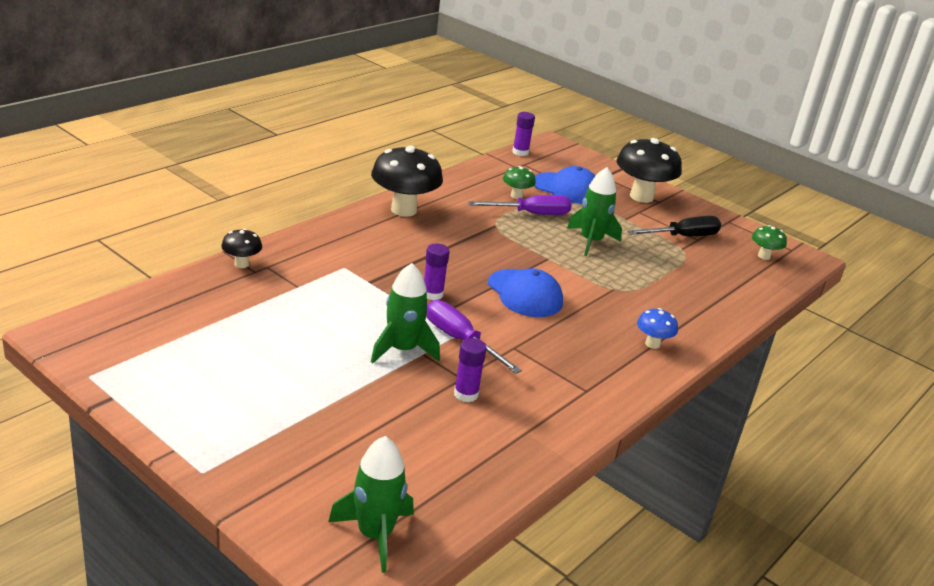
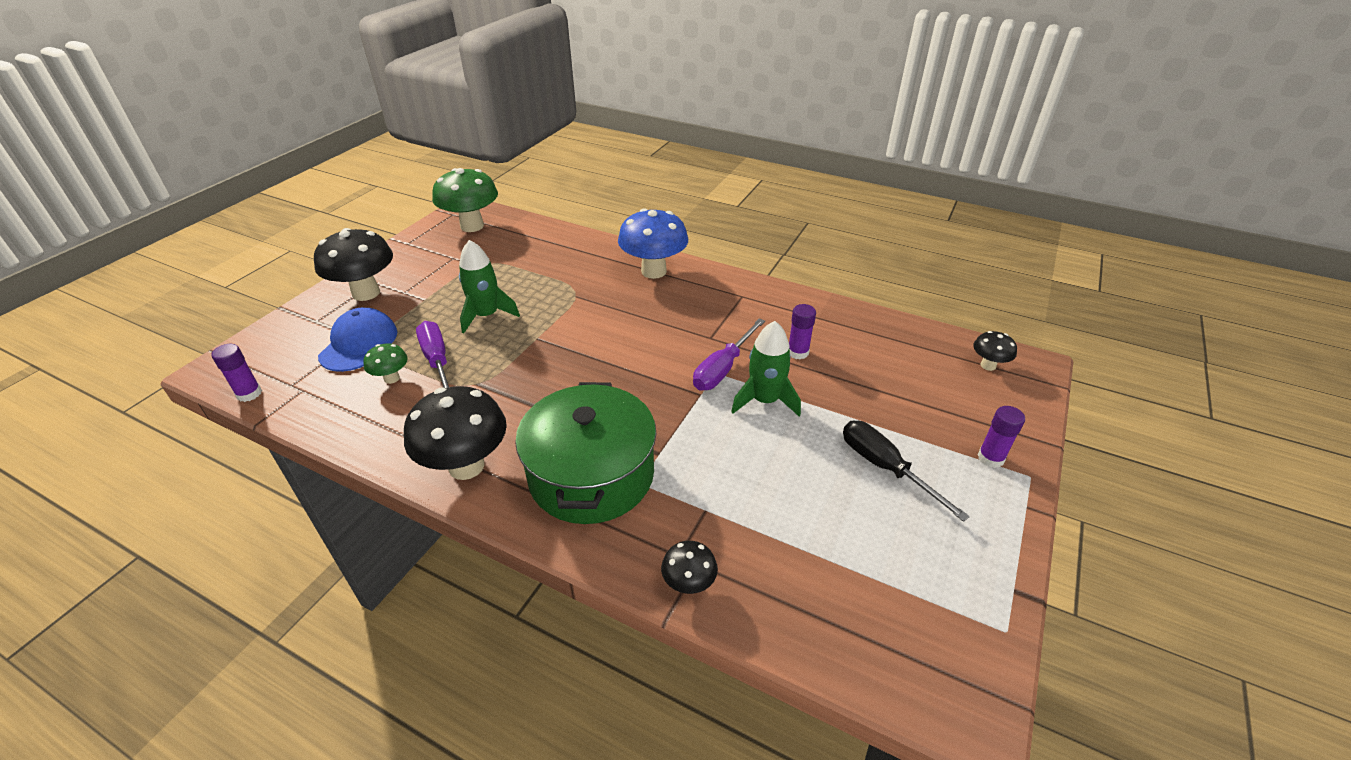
camera: 100 degrees left, 10 degrees up
green rocket [328,436,413,573] -> black mushroom [973,331,1017,371]
purple glue stick [424,243,450,300] -> purple glue stick moved to [978,406,1025,468]
blue cap [488,268,563,317] -> none
black screwdriver [627,216,721,236] -> black screwdriver moved to [843,421,970,522]
blue mushroom [637,308,678,349] -> blue mushroom [618,208,688,279], size x2.02
green mushroom [752,225,787,260] -> green mushroom [432,168,498,232], size x2.02
none -> green pot [515,382,656,524]

